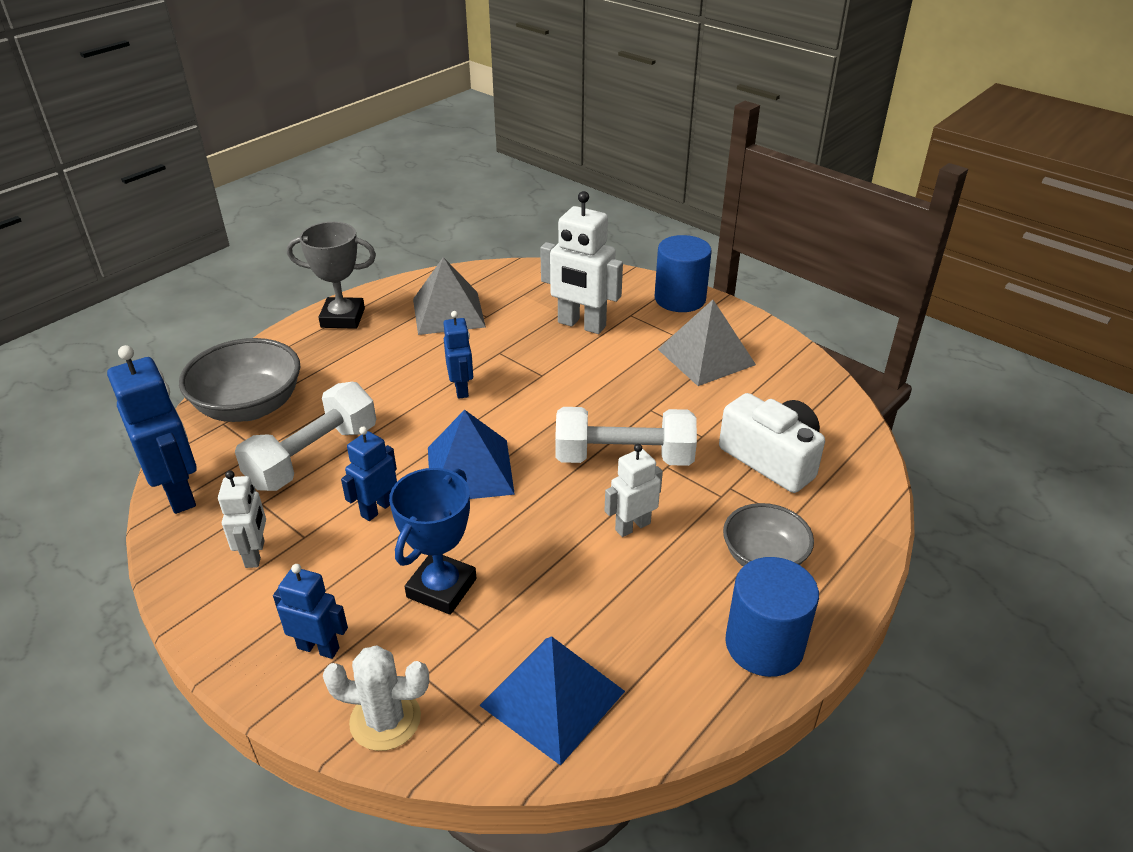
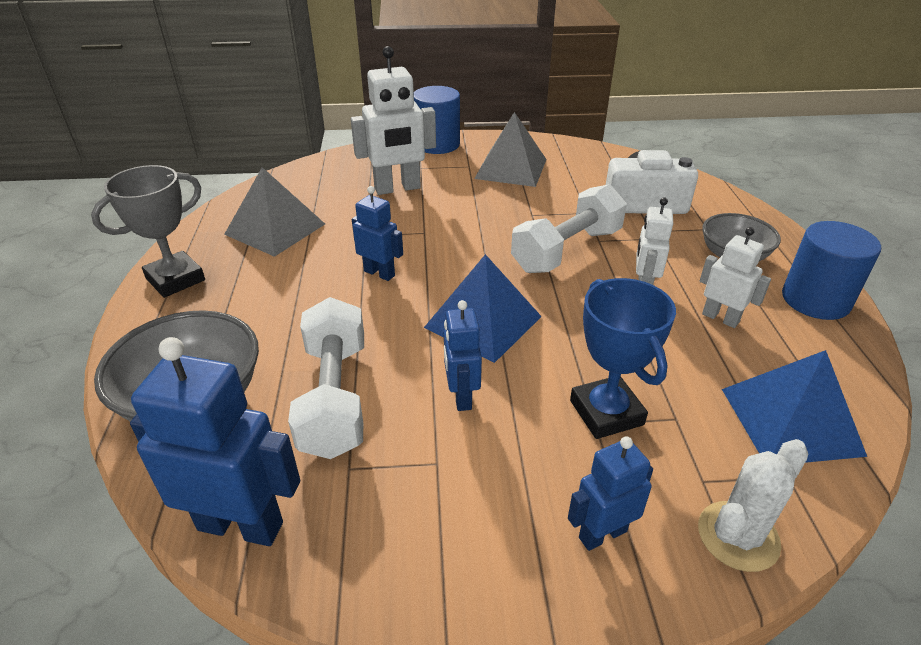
camera: 45 degrees left, 0 degrees up
white robot [218,470,266,568] -> white robot moved to [700,227,771,328]

